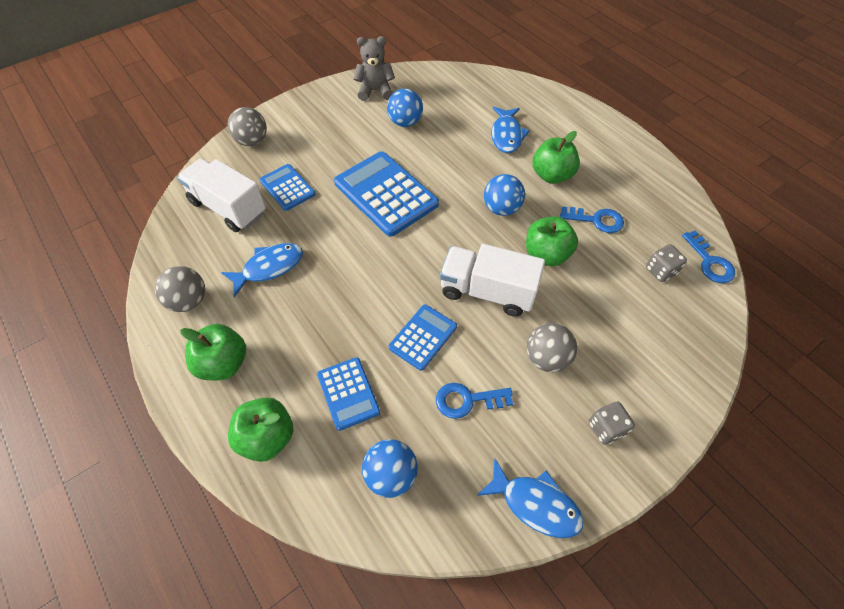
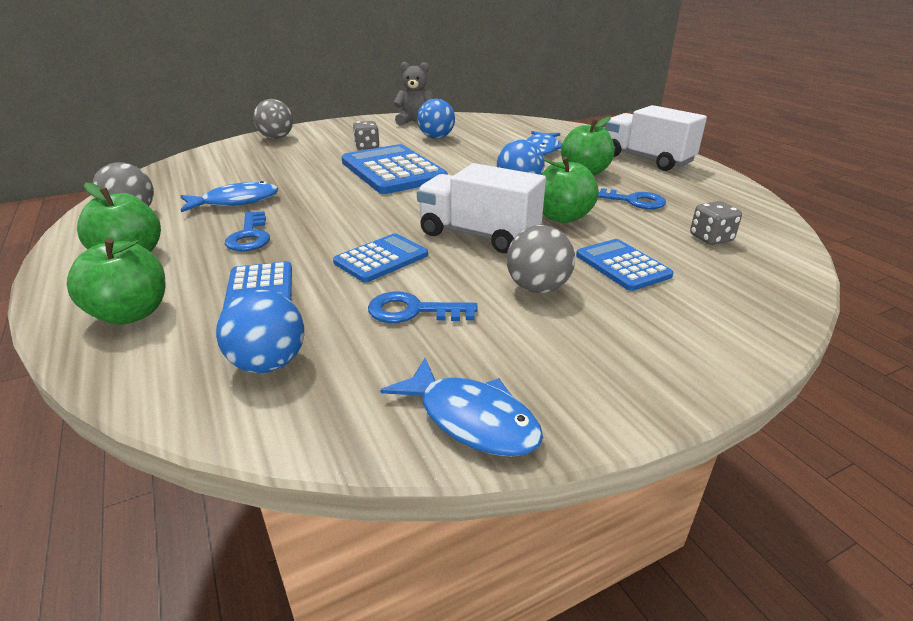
camera: 10 degrees right, 25 degrees down
white truck [177,159,266,232] -> white truck moved to [605,105,707,171]
blue calculator [259,164,315,211] -> blue calculator moved to [576,239,673,291]
grey dice [589,401,635,445] -> grey dice moved to [353,121,379,150]
blue key [682,230,735,283] -> blue key moved to [225,211,270,251]

